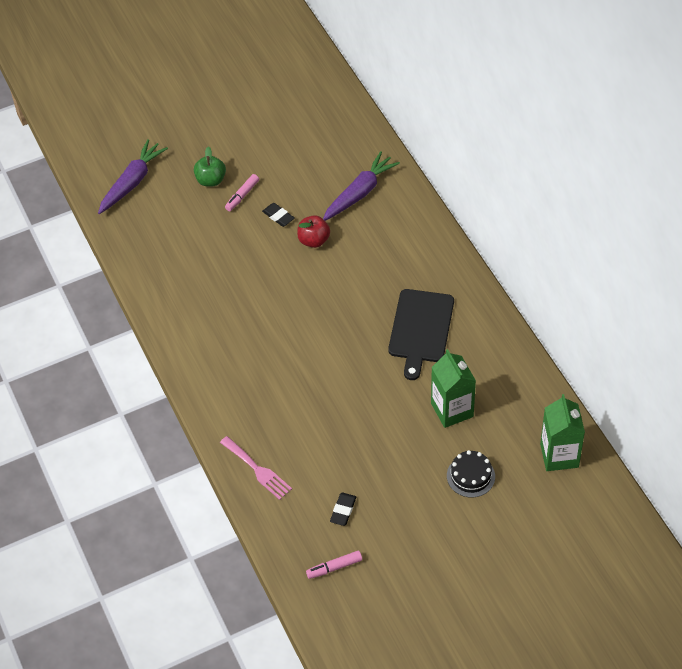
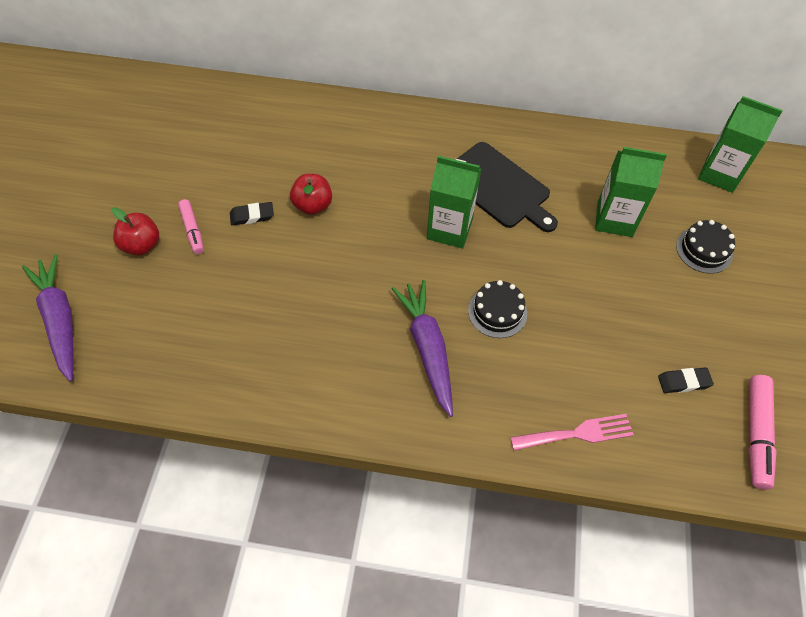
camera: 60 degrees left, 5 degrees up
green apple [194,147,226,187] -> red apple [112,207,159,255]
pink marker [306,551,362,579] -> pink marker [749,375,777,490], size x1.56
purple carrot [323,151,400,221] -> purple carrot moved to [391,280,453,417]
black eraser [330,493,356,526] -> black eraser turned 60 degrees counterclockwise [658,367,714,393]
none -> green carton [427,156,481,249]
none -> black cake [468,280,527,338]

